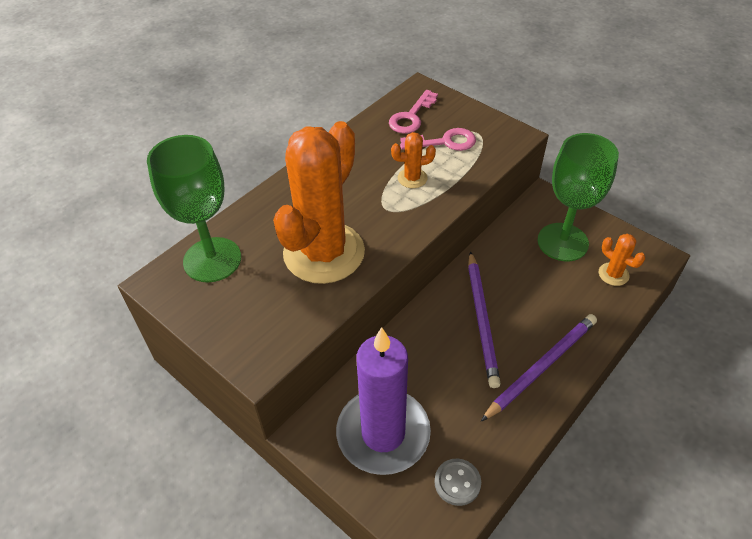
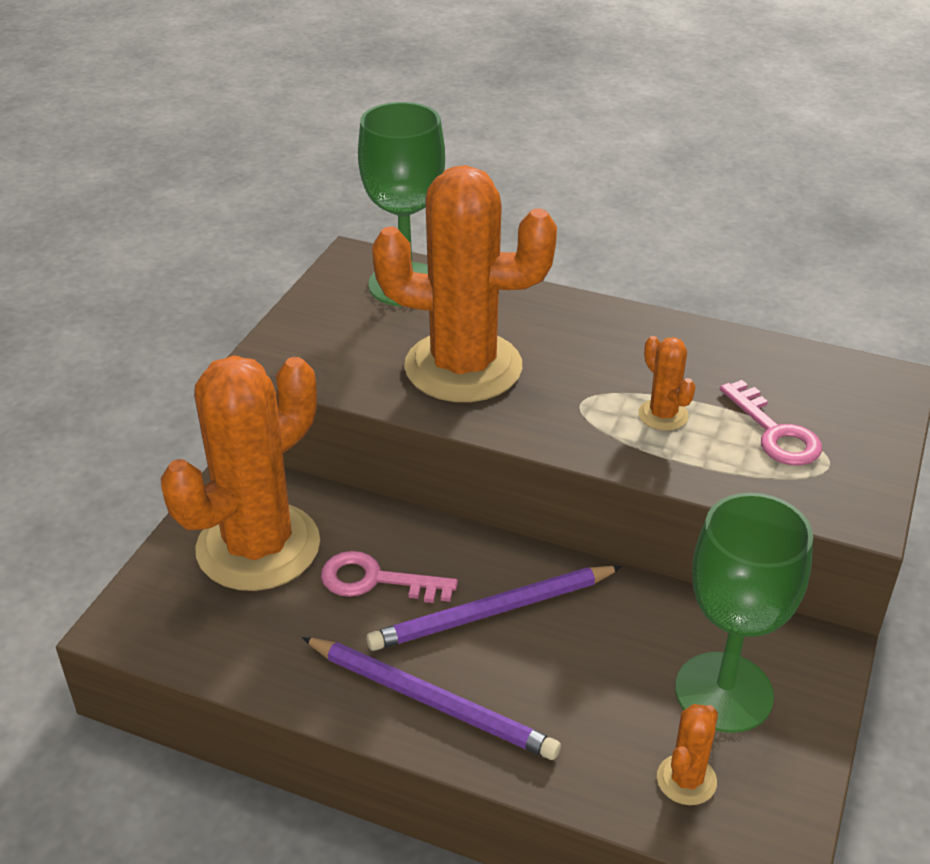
camera: 70 degrees right, 10 degrees down
purple candle [336,327,431,475] -> orange cactus [161,355,320,591]
pink key [389,90,438,134] -> pink key moved to [321,551,458,603]
grey button [434,458,481,506] -> none

